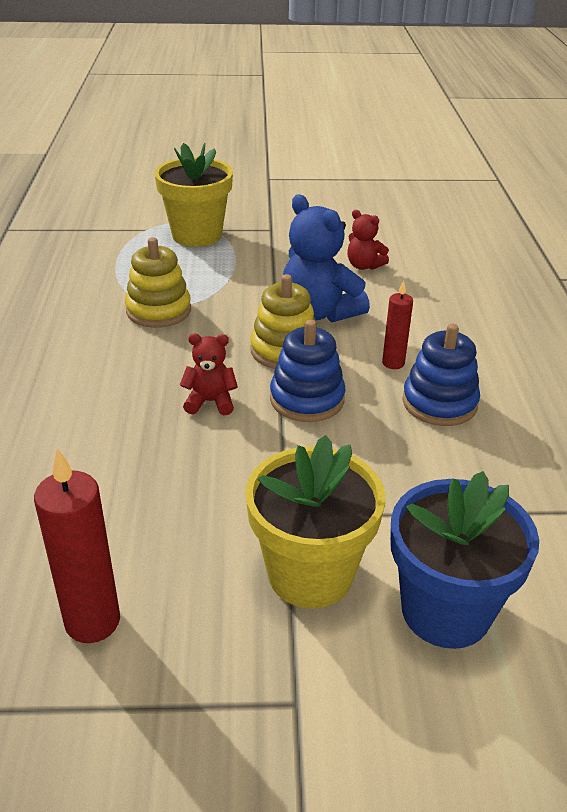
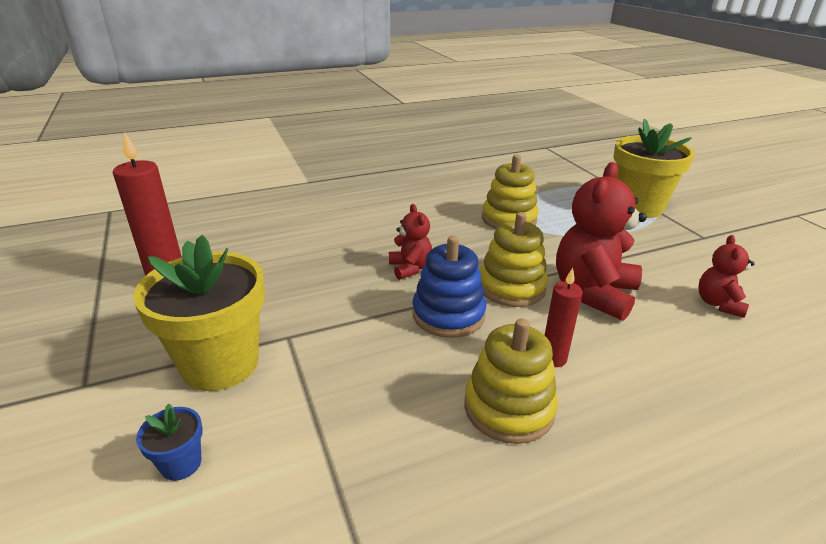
camera: 70 degrees right, 5 degrees down
blue teddy bear [283,194,370,323] -> red teddy bear [556,162,647,321]
blue flower pot [390,471,539,649] -> blue flower pot [136,404,203,481], size x0.42
blue stacking toy [402,324,480,426] -> yellow stacking toy [464,318,558,444]

